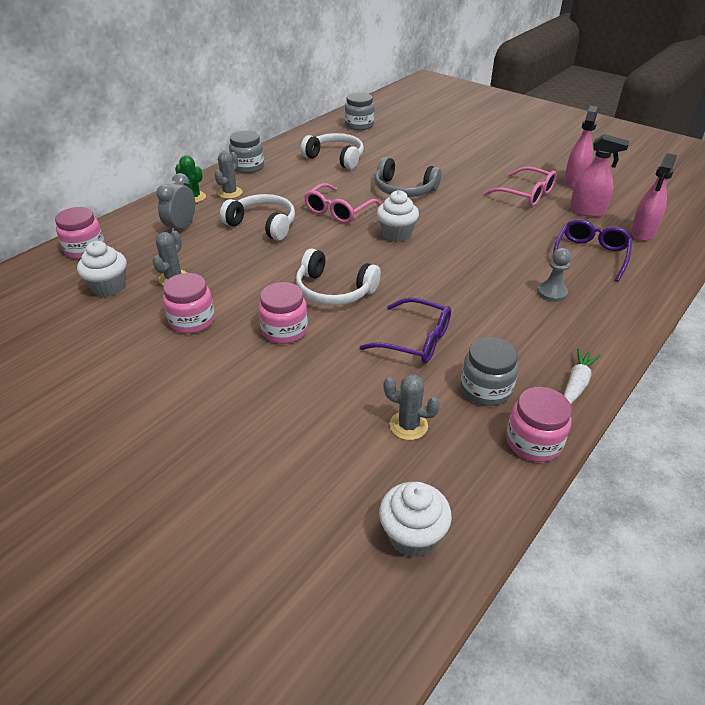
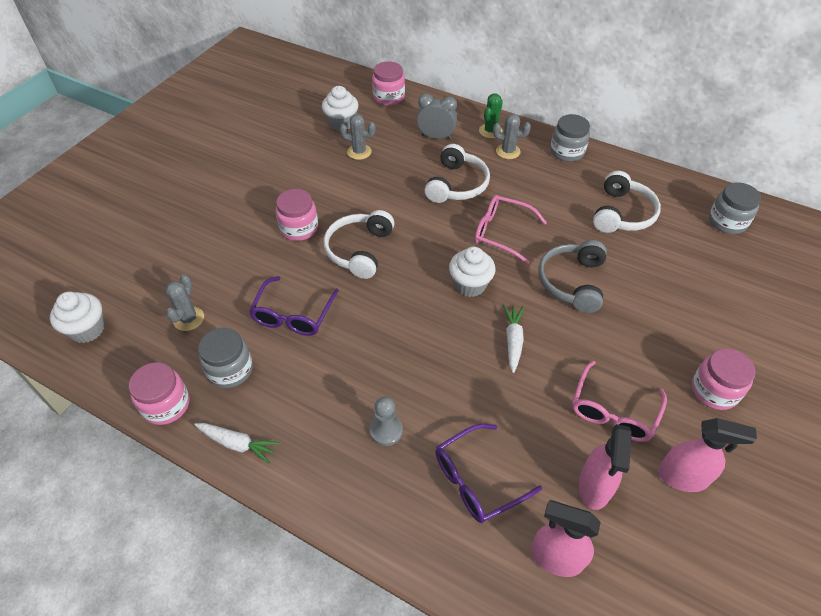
camera: 80 degrees right, 10 degrees up
pink jar [163,273,215,334] -> pink jar moved to [692,348,756,410]
purple glasses [553,219,632,282] -> purple glasses turned 135 degrees clockwise [435,424,542,523]
none -> white carrot [503,305,524,373]

